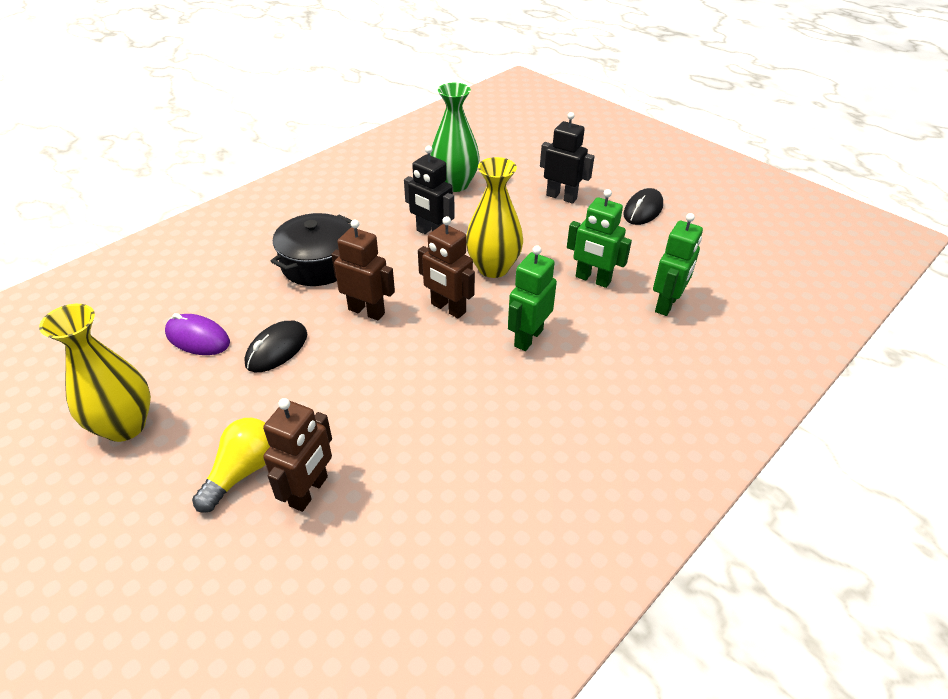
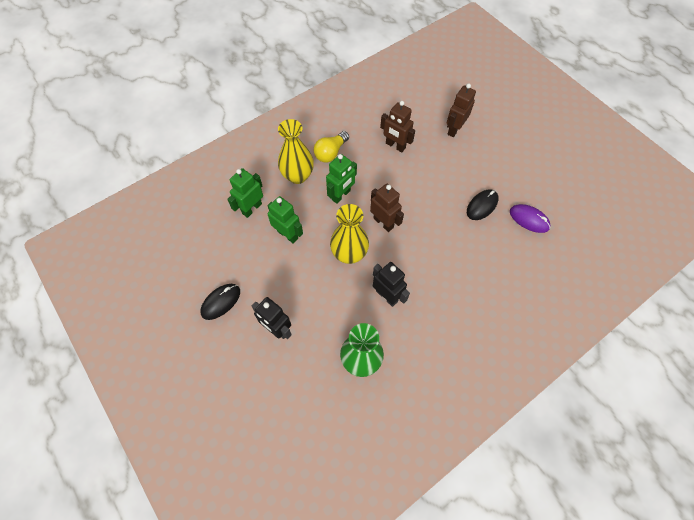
camera: 170 degrees left, 20 degrees up
yellow vase [39,304,151,442] -> yellow vase moved to [278,119,314,184]
yellow light bulb [192,418,270,513] -> yellow light bulb moved to [314,131,349,163]
black pot [271,213,352,286] -> none
brown robot [331,219,395,321] -> brown robot moved to [380,101,415,152]

